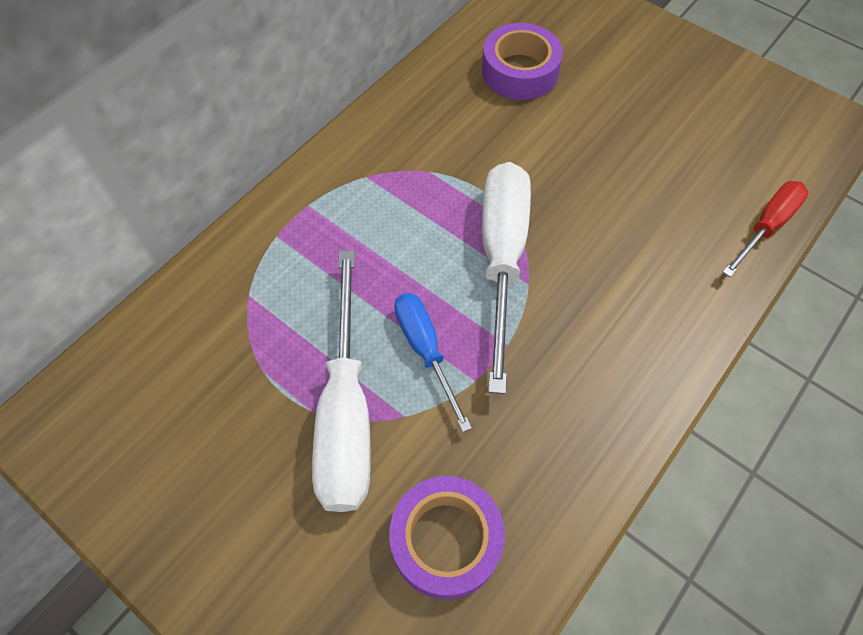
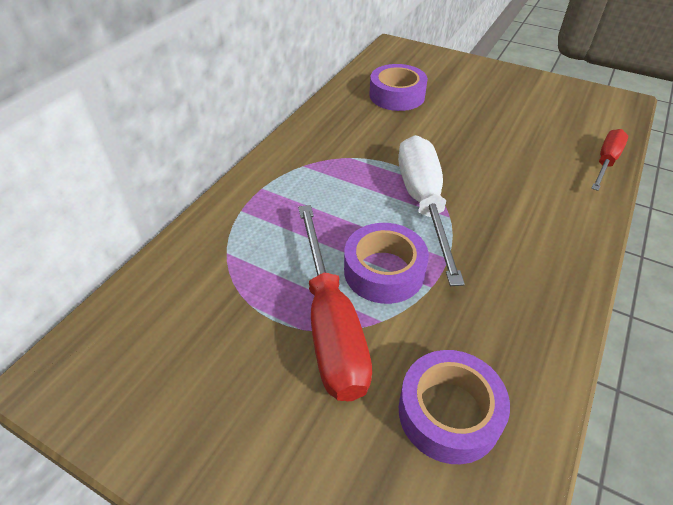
camera: 10 degrees left, 15 degrees down
white screwdriver [312,250,371,512] -> red screwdriver [298,205,372,401]
blue screwdriver [394,293,472,432] -> purple tape [344,223,429,304]

